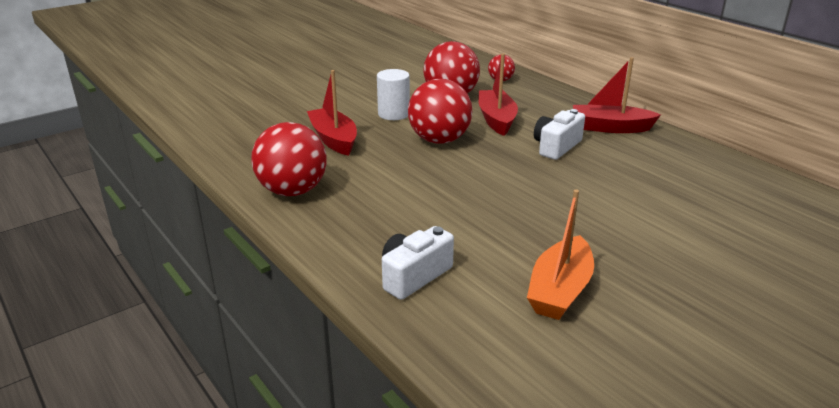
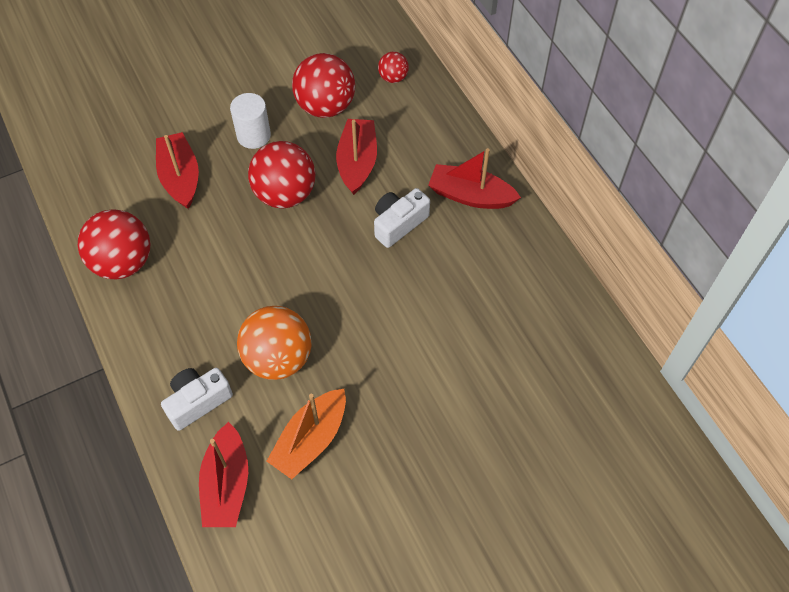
camera: 10 degrees right, 30 degrees up
none -> red boat [199,422,248,527]
none -> orange ball [237,306,312,380]

